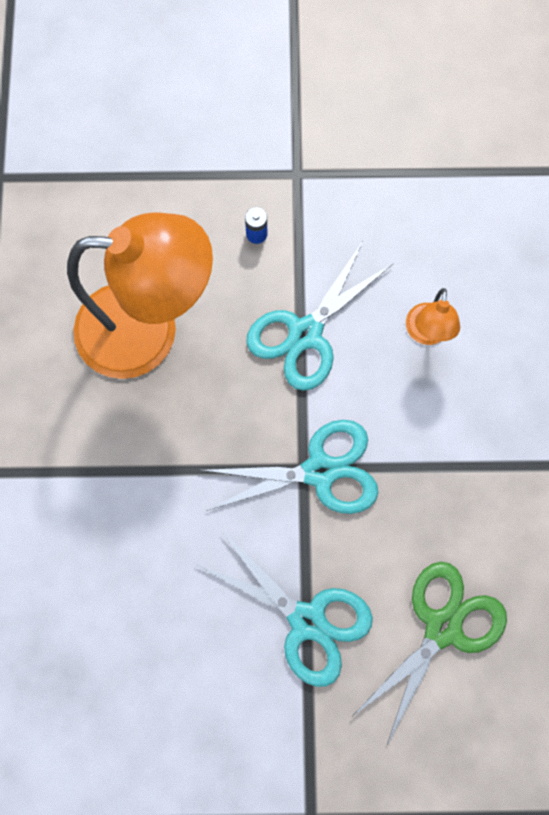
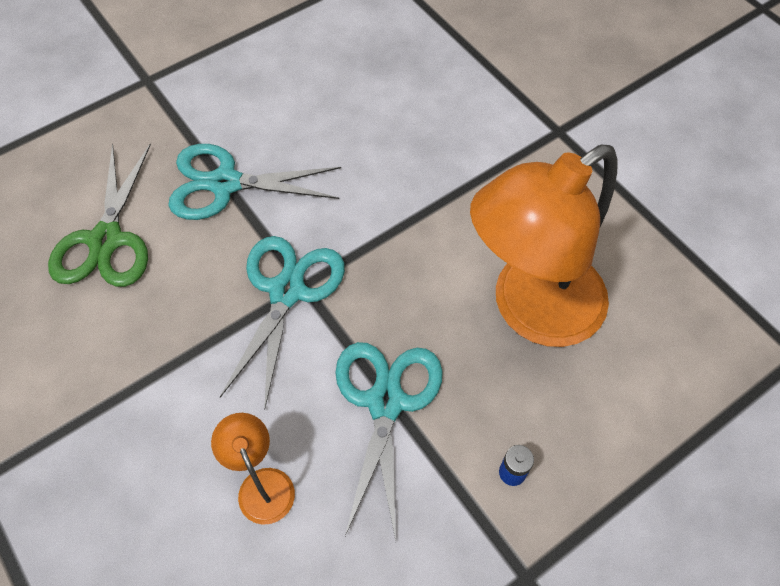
camera: 145 degrees right, 15 degrees down
turquoise scissors [201,420,379,514] -> turquoise scissors turned 150 degrees clockwise [220,236,345,410]

